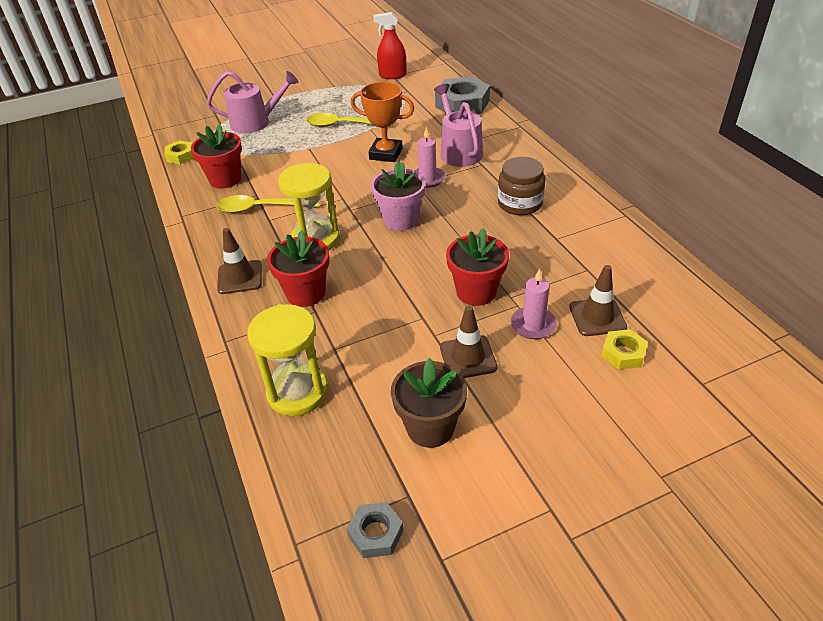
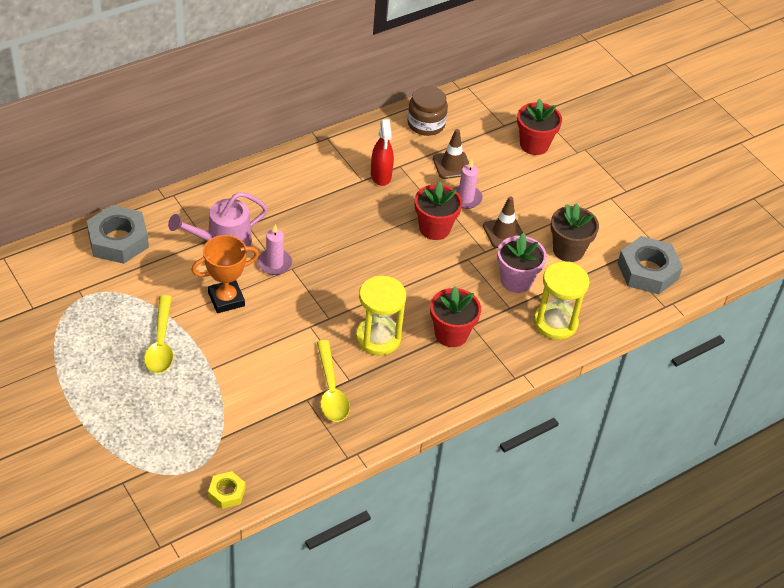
camera: 105 degrees left, 5 degrees up
red flower pot [191,124,242,189] -> red flower pot moved to [517,99,562,155]
pink watering can [206,71,299,133] -> none
brown traffic cone [217,228,262,294] -> none
grey nut [347,502,404,558] -> grey nut [617,236,683,294], size x1.93
orange trophy [350,82,414,162] -> orange trophy turned 60 degrees clockwise [191,235,259,313]
pink flower pot [371,161,426,231] -> pink flower pot moved to [497,233,547,293]
red spray bottle [373,12,407,79] -> red spray bottle moved to [371,120,394,186]
brown jar [498,157,545,215] -> brown jar moved to [408,86,448,136]
yellow nut [601,329,648,370] -> none

